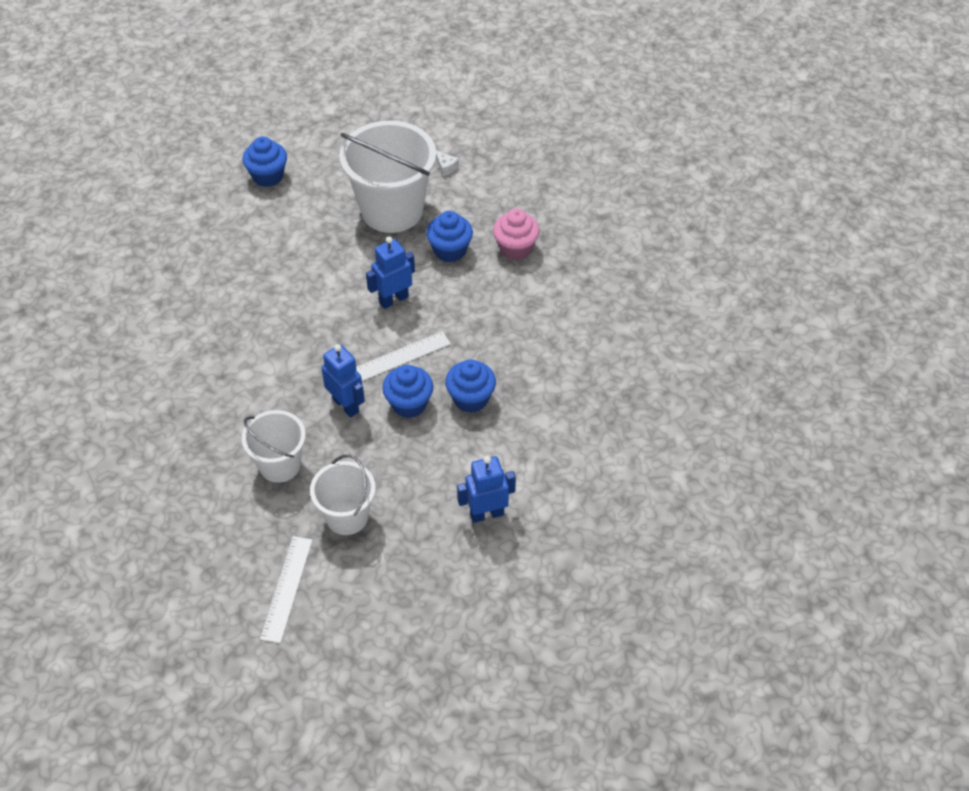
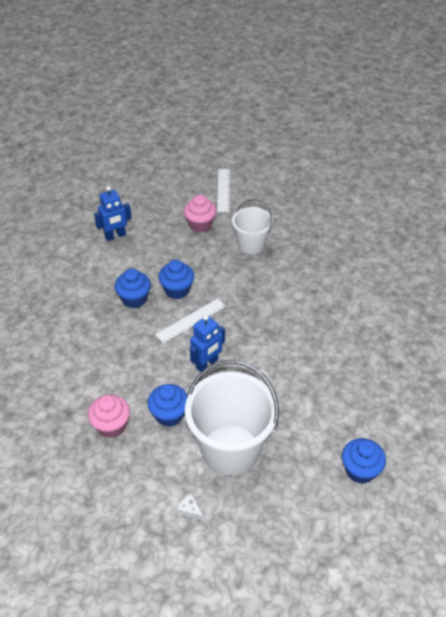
camera: 170 degrees right, 5 degrees down
white bucket [310,454,376,535] -> pink cupcake [184,195,217,232]
blue robot [321,344,365,418] -> none

